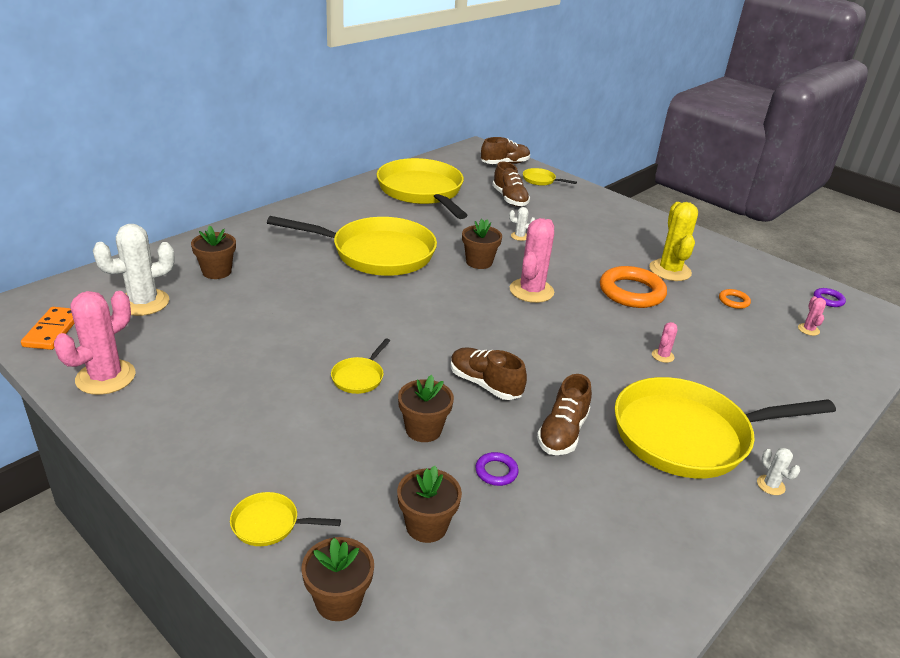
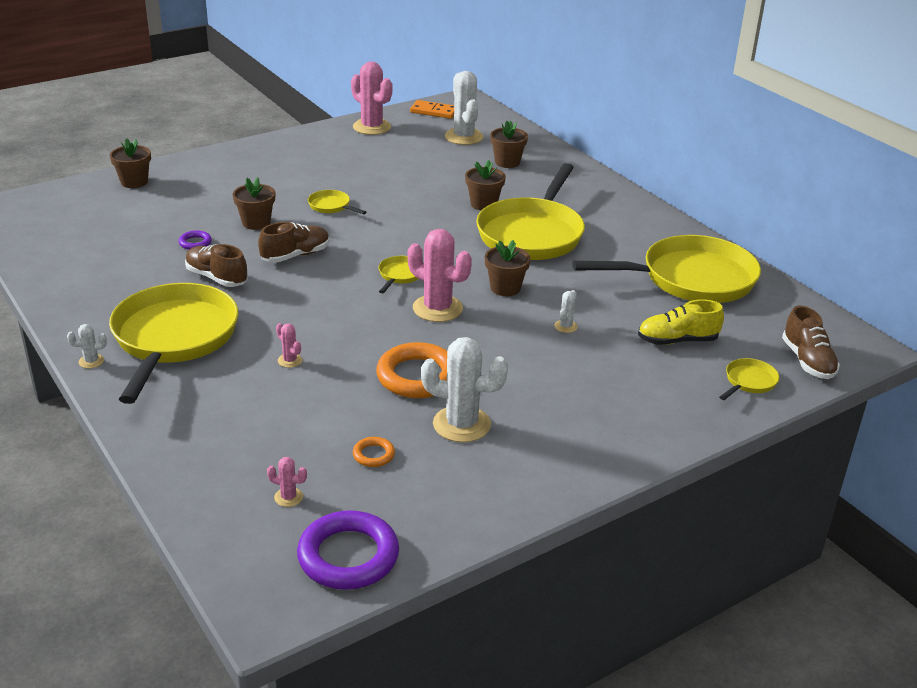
camera: 105 degrees right, 0 degrees up
yellow pan [230,492,341,546] -> yellow pan moved to [379,256,418,293]
brown flower pot [397,466,462,543] -> brown flower pot moved to [465,160,506,210]
brown shoe [492,162,530,207] -> yellow shoe [638,300,724,345]
yellow cactus [649,202,698,281] -> white cactus [421,337,508,442]
purple ring [814,288,846,307] -> purple ring [297,510,399,590], size x2.15

